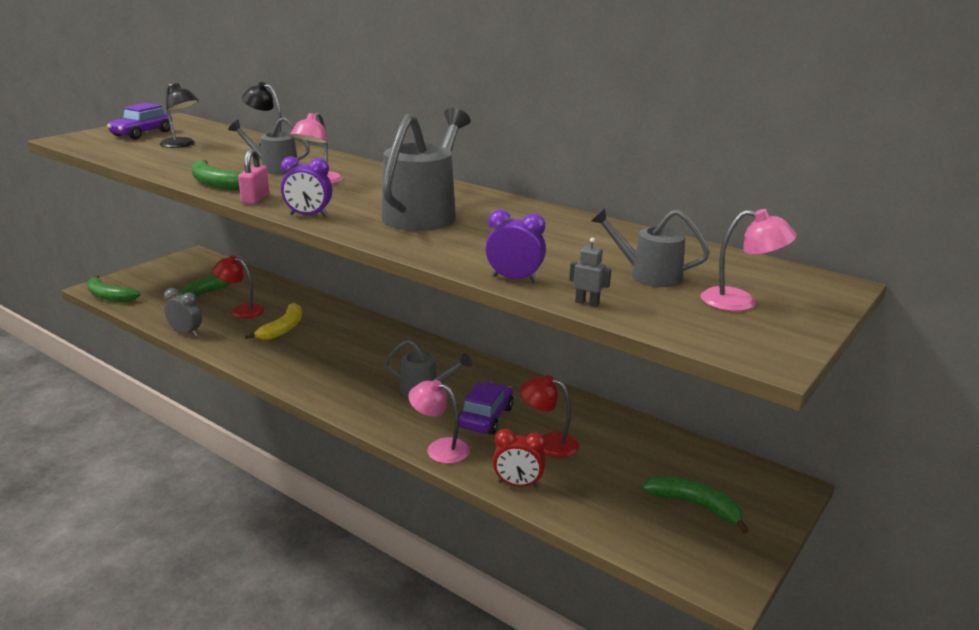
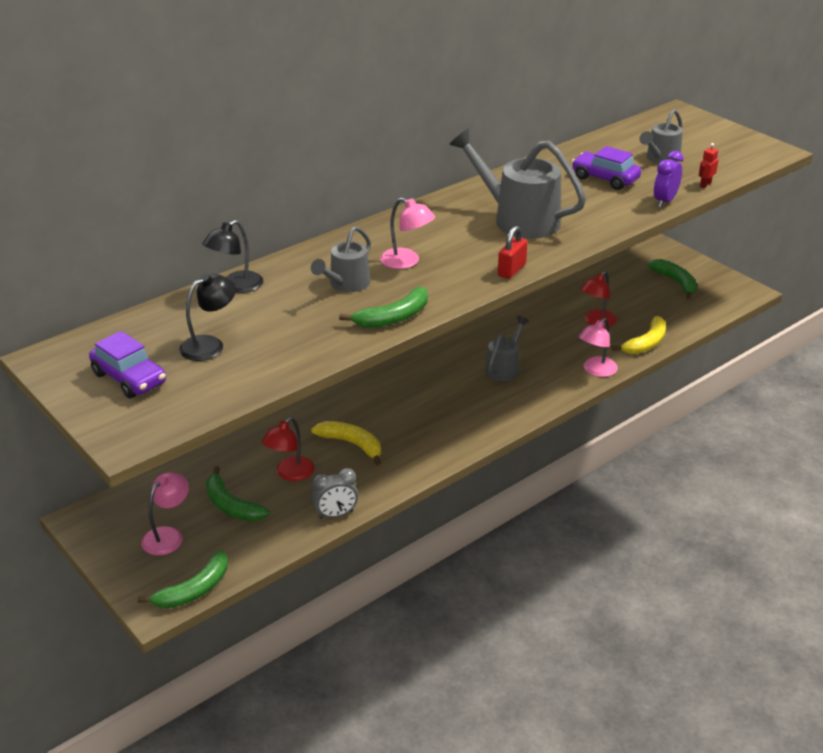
camera: 75 degrees left, 10 degrees up
grey clock [164,288,202,337] -> grey clock turned 150 degrees counterclockwise [312,468,358,519]
pink padlock [238,149,269,204] -> none
purple clock [281,156,332,217] -> red padlock [498,226,528,279]
purple car [459,382,514,435] -> purple car moved to [572,146,641,190]
red clock [493,429,546,487] -> yellow banana [612,316,666,354]
grey robot [569,238,611,307] -> red robot [699,143,718,188]
green banana [641,475,749,534] -> green banana turned 105 degrees clockwise [647,259,697,299]
pink lamp [701,209,797,311] -> pink lamp moved to [141,472,189,556]

